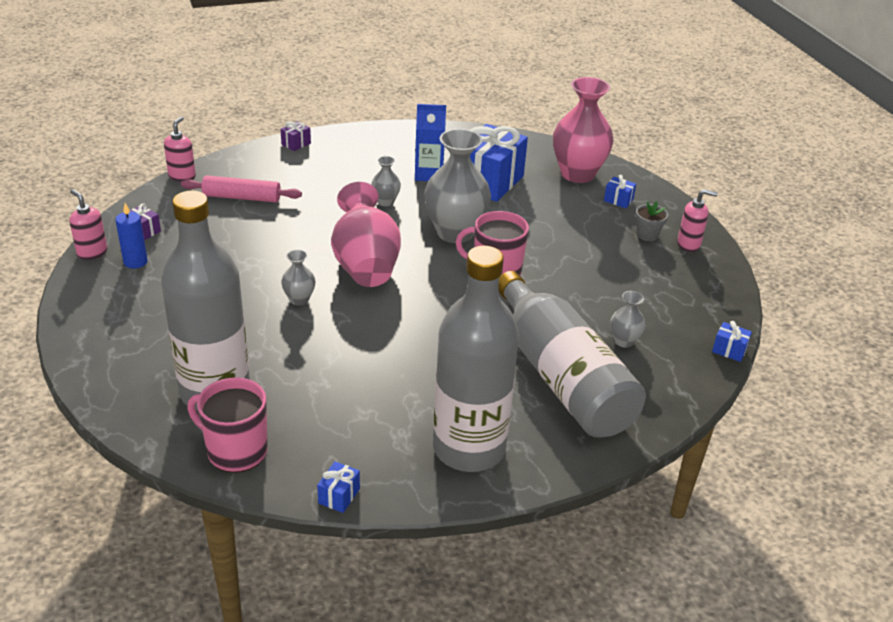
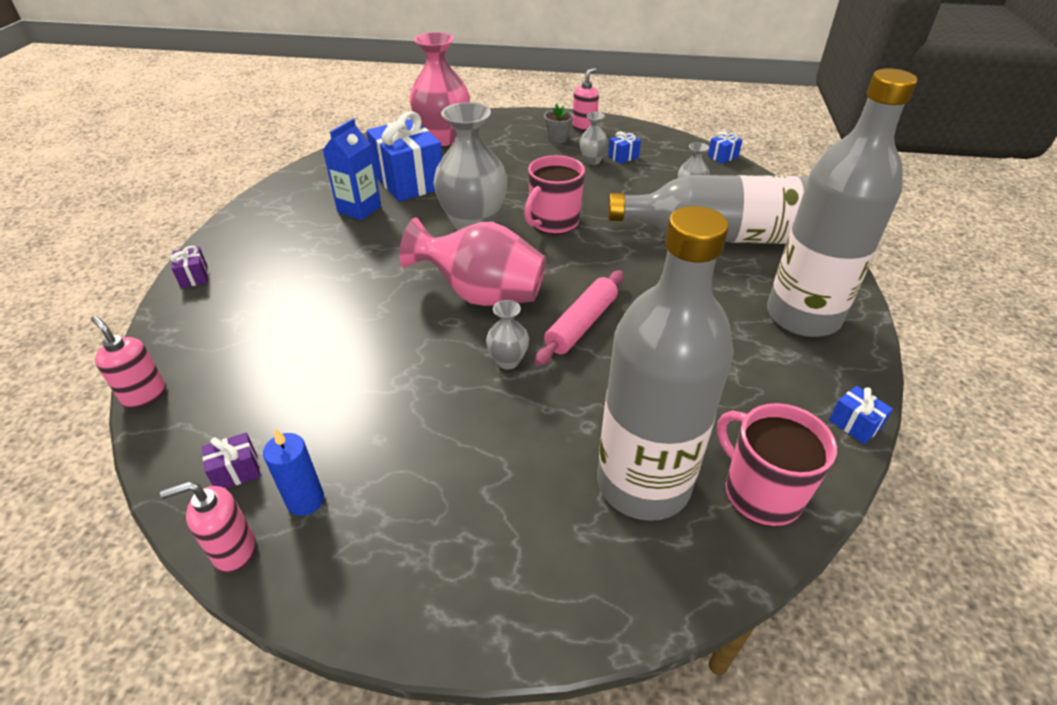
camera: 60 degrees left, 5 degrees up
pink rolling pin [181,175,302,202] -> pink rolling pin moved to [535,270,623,365]
pink mug [187,377,268,473] -> pink mug turned 90 degrees clockwise [717,403,837,526]
grey vase [371,156,401,206] -> grey vase moved to [579,112,609,165]
blue gift [604,175,636,208] -> blue gift moved to [608,131,641,164]

